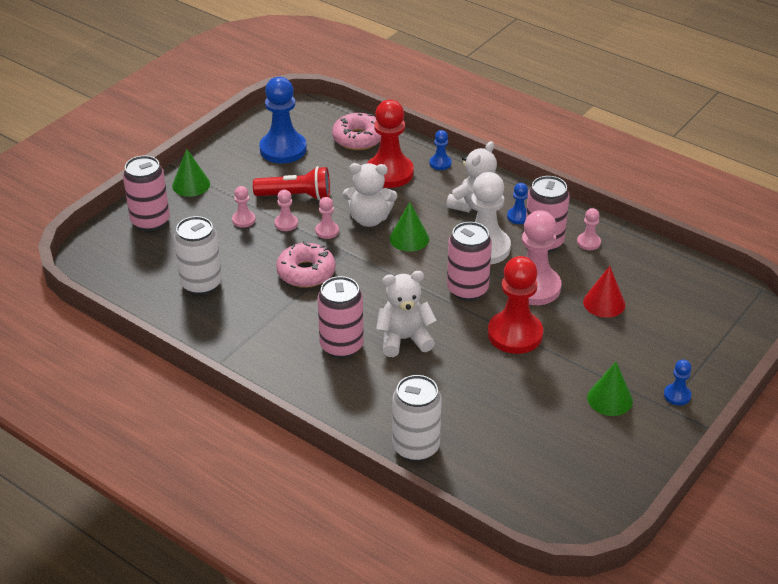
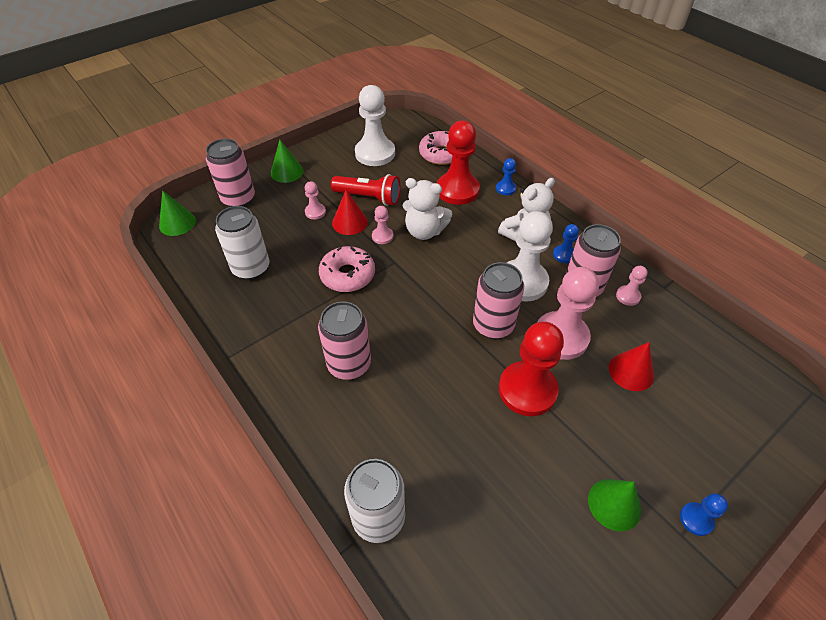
camera: 15 degrees right, 10 degrees up
blue pawn [259,77,307,164] -> white pawn [355,85,395,166]
pink pawn [274,190,298,231] -> red cone [332,190,368,235]
white teddy bear [376,271,437,357] -> none
green cone [390,202,429,252] -> green cone moved to [159,190,196,236]

